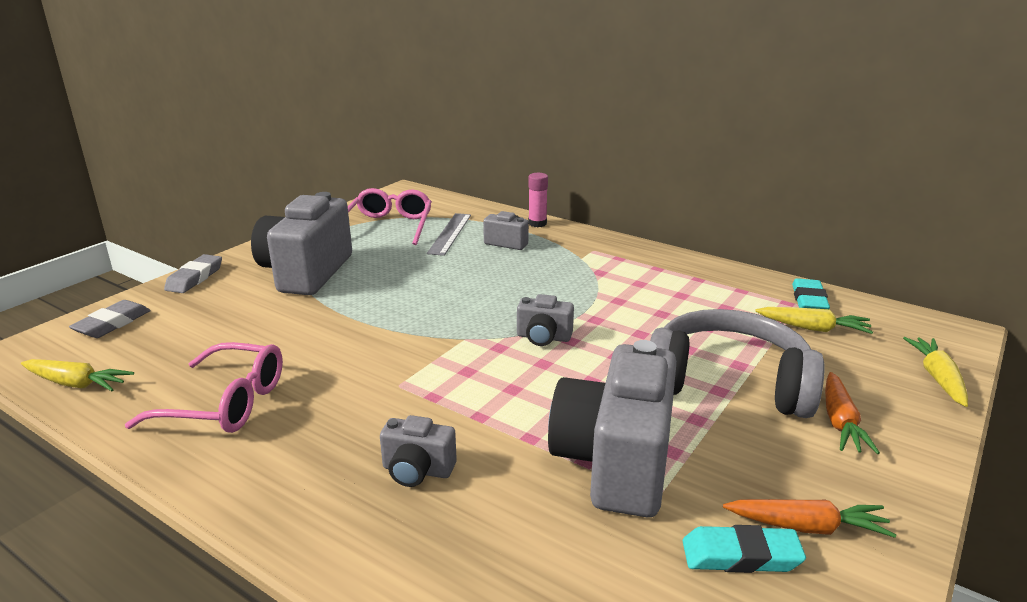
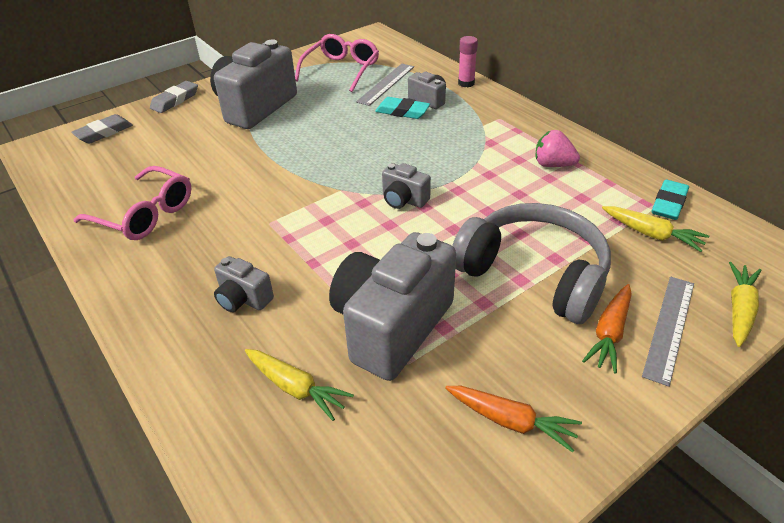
camera: 20 degrees right, 15 degrees up
yellow carrot [21,359,134,391] -> yellow carrot moved to [245,349,354,421]
turquoise eraser [683,525,806,573] -> turquoise eraser moved to [375,97,430,119]
none -> pink strawberry [535,130,580,167]
none -> grey ruler [642,276,694,387]

